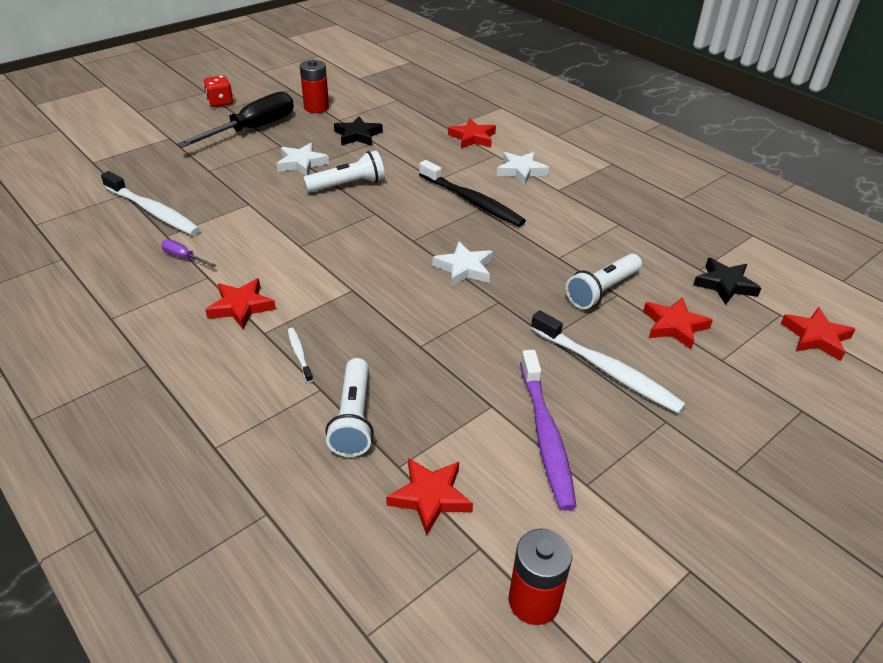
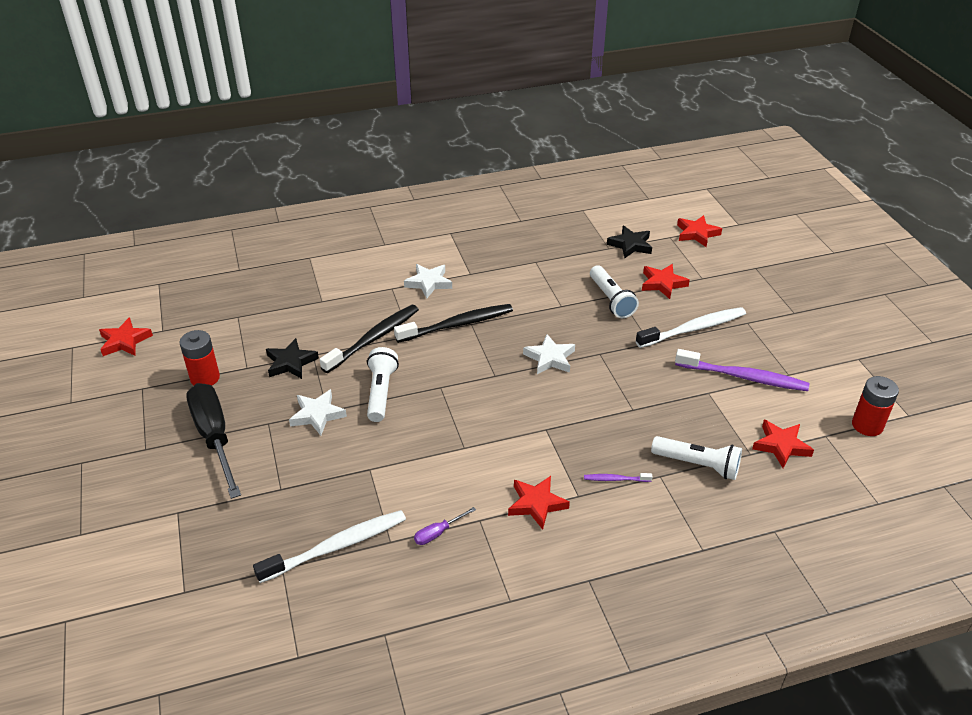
camera: 65 degrees left, 0 degrees up
red dice [203,76,233,107] -> none
white toothbrush [288,328,313,383] -> purple toothbrush [584,473,652,482]
red star [448,119,496,148] -> red star moved to [99,318,153,356]
none -> black toothbrush [320,305,419,373]

